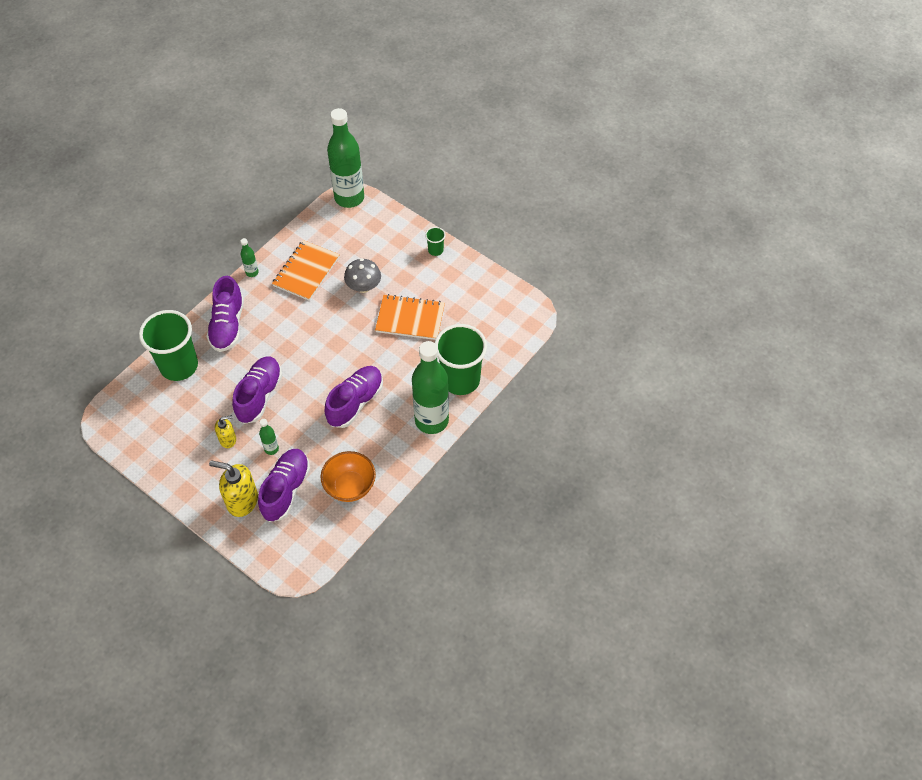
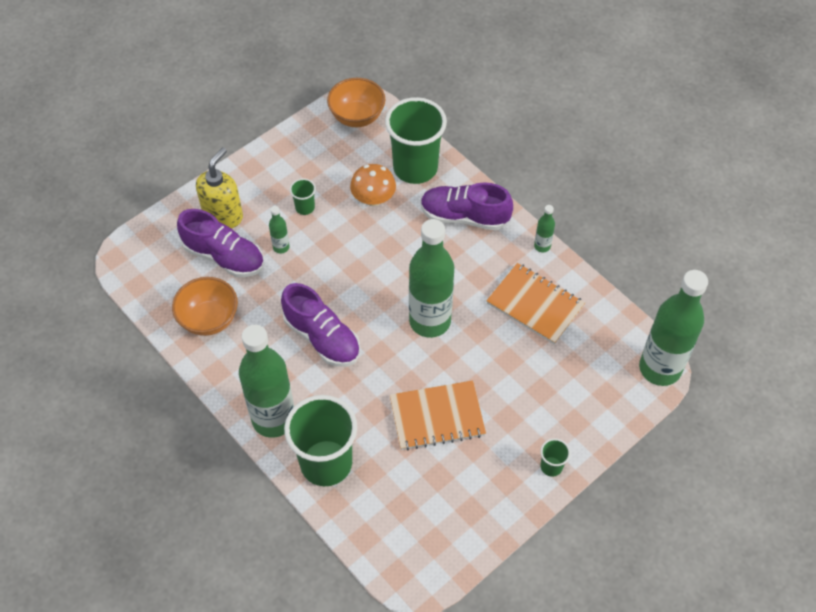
camera: 100 degrees right, 0 degrees up
yellow soap dispenser [215,415,236,448] -> green cup [290,178,316,215]
purple shoe [232,356,282,424] -> none
grey mushroom [344,258,381,293] -> none
orange notebook [375,294,445,340] -> orange notebook turned 60 degrees clockwise [390,381,486,451]
none -> orange bowl [327,78,386,127]
none -> orange mushroom [350,164,396,206]
none -> green bottle [409,219,454,338]

